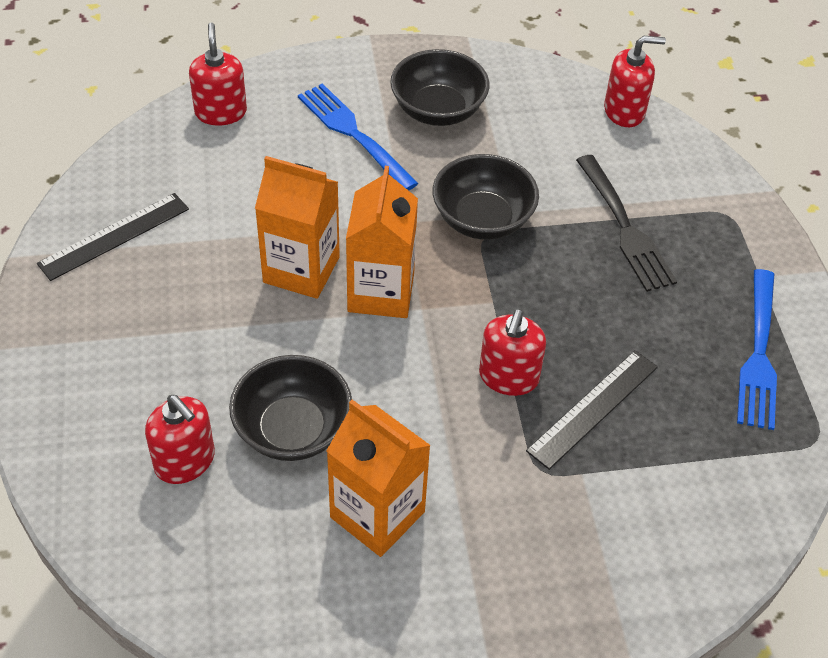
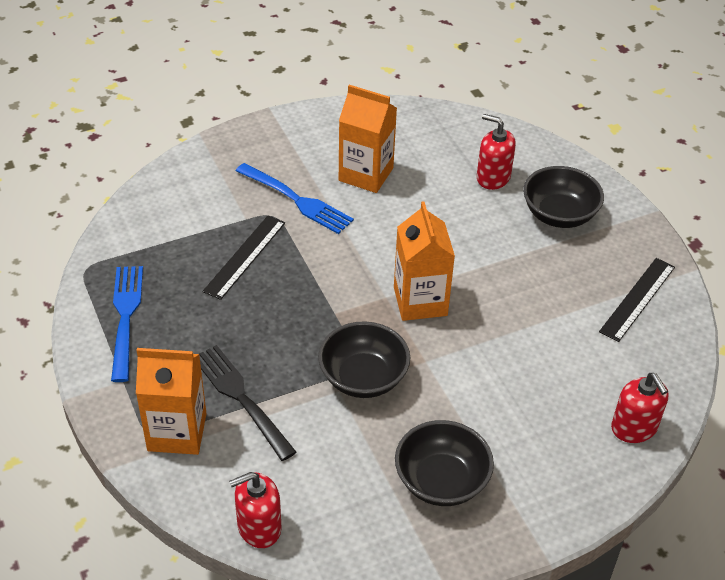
camera: 165 degrees right, 5 degrees down
black bowl [229,355,352,461] -> black bowl moved to [523,166,604,228]
orange carton [255,156,340,299] -> orange carton moved to [136,348,207,455]
blue fork [298,83,419,191] -> blue fork moved to [236,163,354,234]
red soap dispenser [479,309,546,396] -> none

